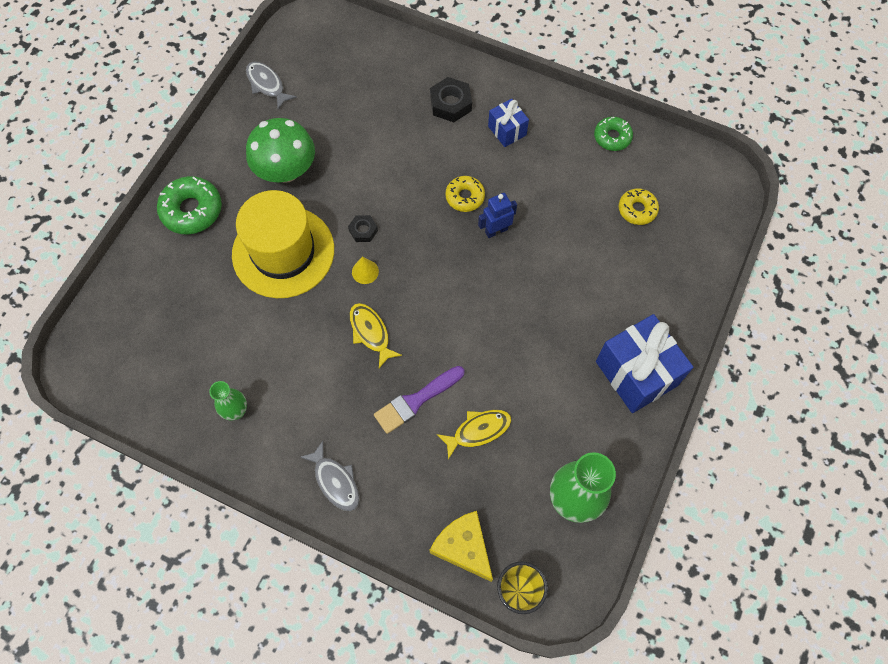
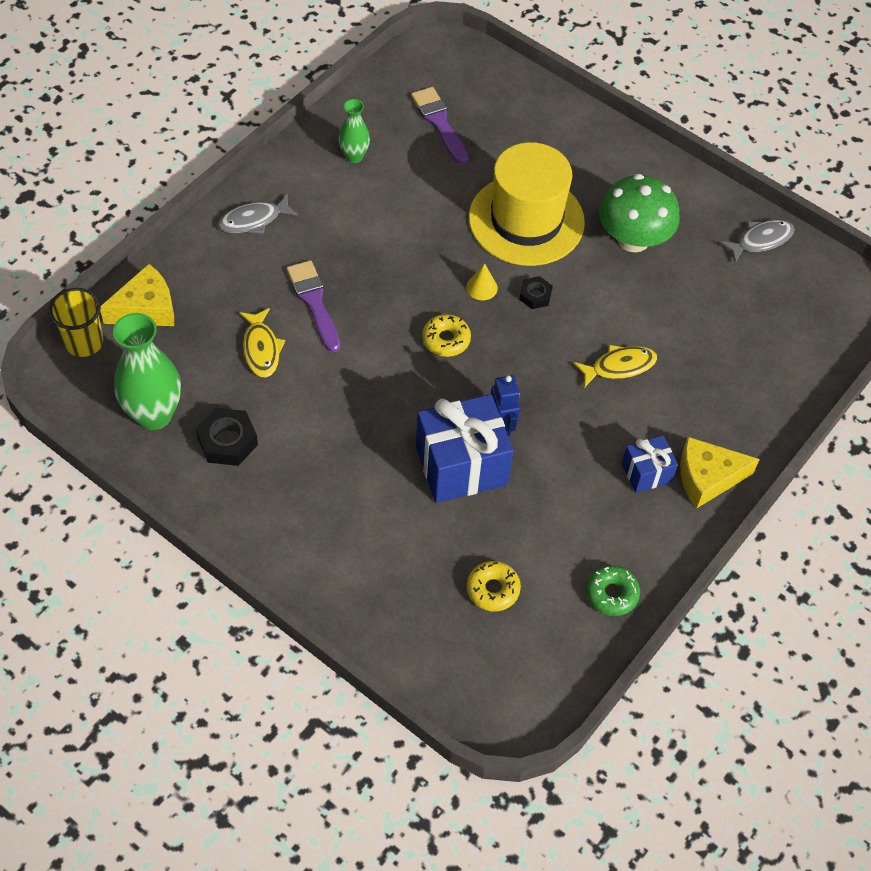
camera: 100 degrees right, 10 degrees down
green donut [157,176,222,234] -> none
yellow fish [350,303,402,368] -> yellow fish moved to [573,345,657,388]
black nut [430,77,472,122] -> black nut moved to [196,408,258,466]
yellow donut [445,176,485,212] -> yellow donut moved to [422,314,471,357]
blue gift [596,314,693,413] -> blue gift moved to [416,394,513,503]
none -> purple brush [411,87,469,165]
none -> yellow cheese [680,437,760,509]

